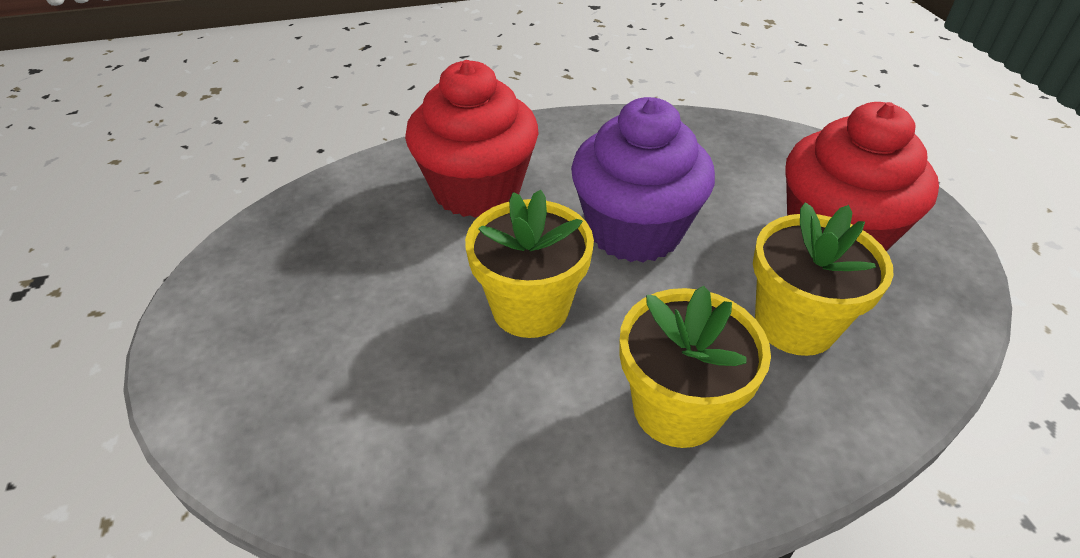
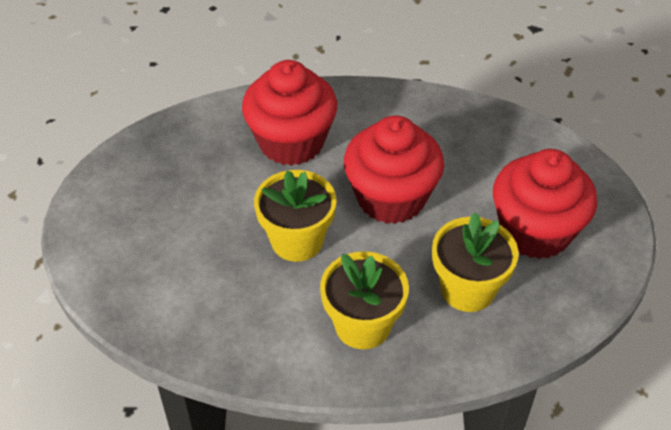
camera: 15 degrees right, 5 degrees up
purple cupcake [571,97,715,263] -> red cupcake [344,116,444,224]

